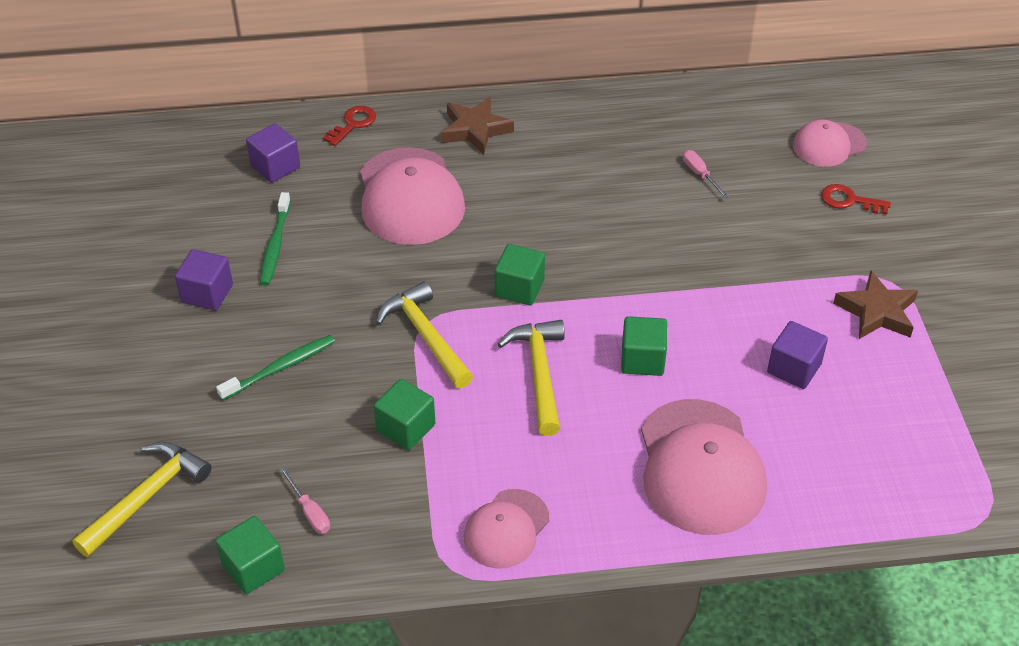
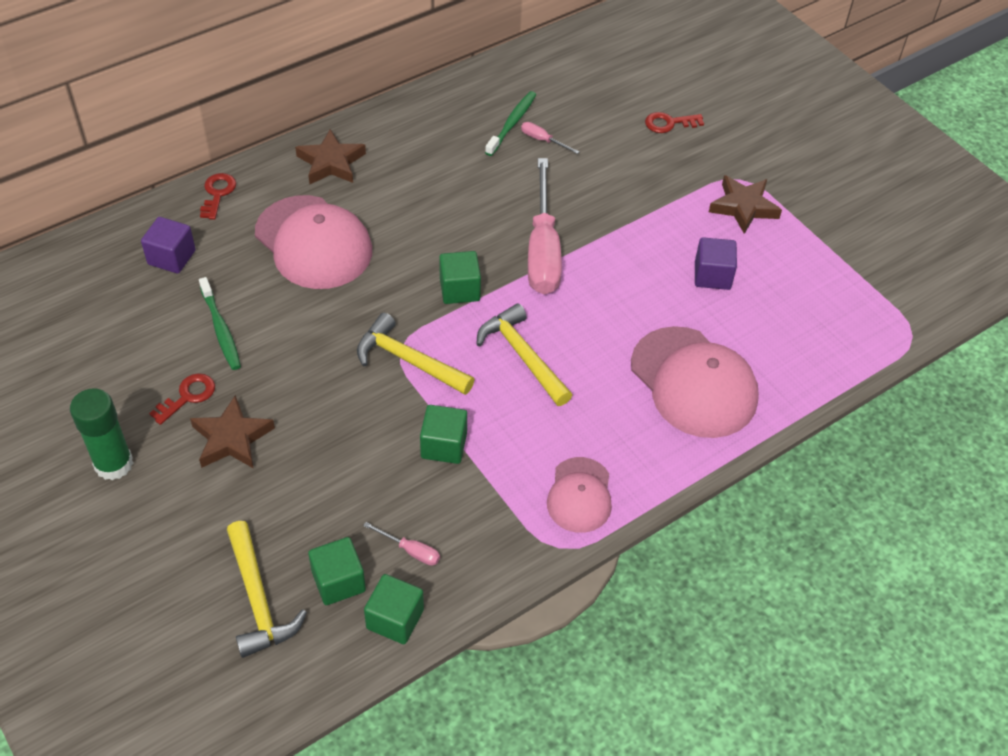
camera: 30 degrees left, 5 degrees up
yellow hammer [72,442,211,557] -> yellow hammer turned 150 degrees clockwise [227,521,307,658]
purple cube [175,249,233,310] -> red key [149,373,215,425]
green toothbrush [216,335,335,401] -> green toothbrush moved to [485,91,536,156]
green cube [621,316,667,376] -> green cube moved to [308,537,366,605]
pink cap [793,120,867,167] -> none
none -> green glue stick [70,388,133,480]
none -> brown star [190,395,275,468]
none -> pink screwdriver [528,158,562,294]

